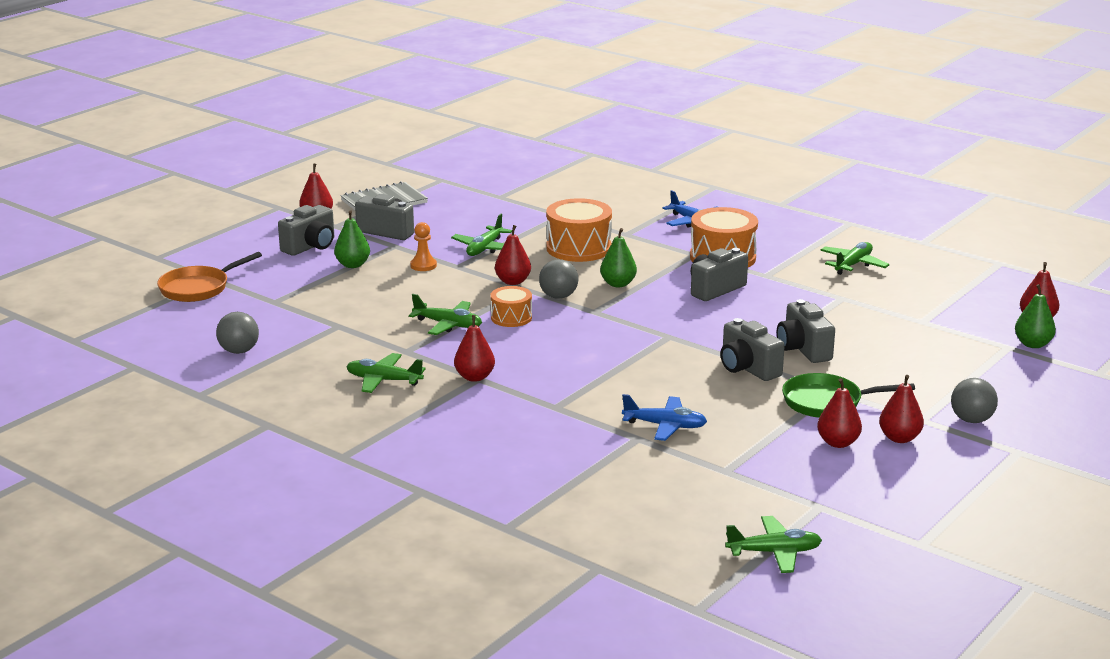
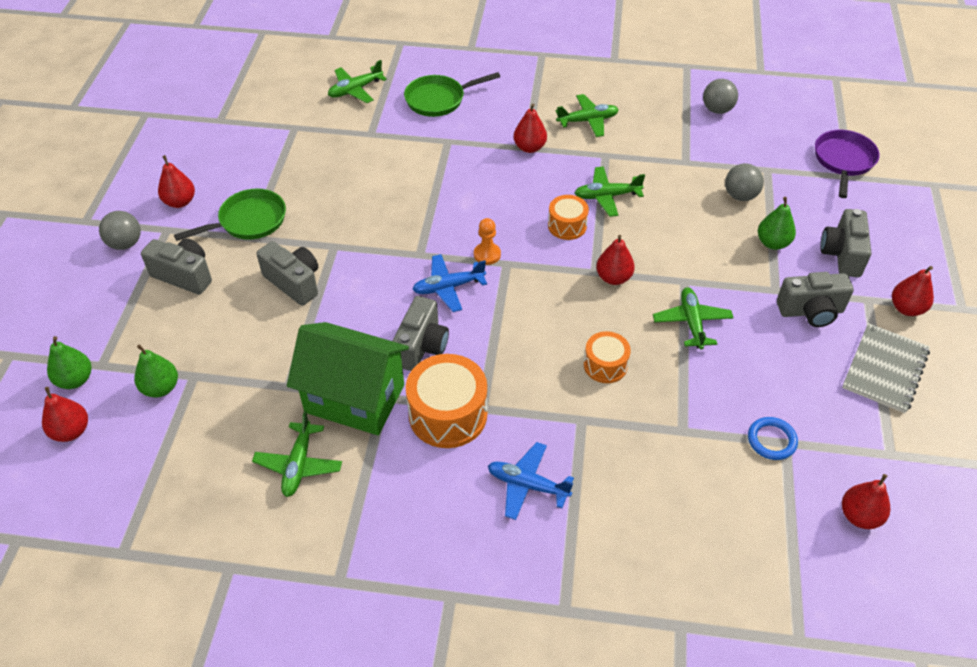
camera: 150 degrees right, 25 degrees up
orange pan [157,252,262,302] -> purple pan [815,130,880,198]
orange pawn [410,222,437,271] -> orange pawn moved to [474,218,501,265]
grey ball [539,259,578,299] -> grey ball moved to [725,163,764,201]
orange drum [546,198,612,262] -> orange drum [584,331,631,383], size x0.58
green pear [600,228,637,287] -> green pear moved to [134,344,178,398]
blue plane [622,394,707,441] -> blue plane moved to [412,254,487,312]
grey camera [720,318,785,381] -> grey camera moved to [141,238,212,295]
green plane [725,516,822,573] -> green plane moved to [328,60,387,103]
red pear [817,378,862,448] -> red pear moved to [842,474,890,529]
none -> green house [287,322,409,435]
none -> green pan [404,72,500,117]
none -> blue ring [748,417,798,460]

